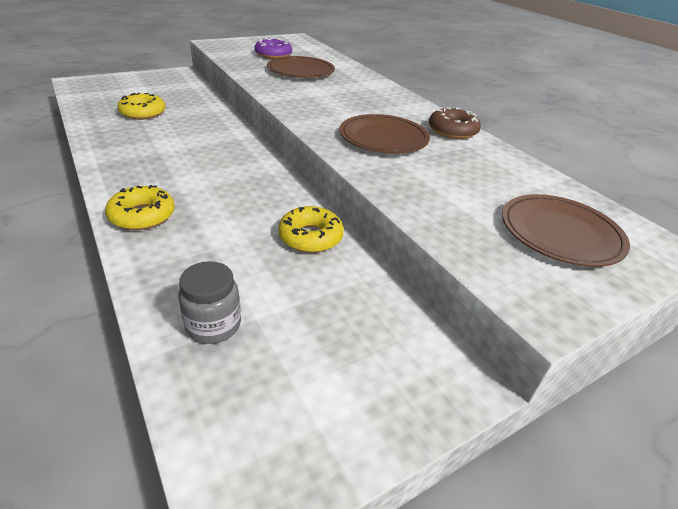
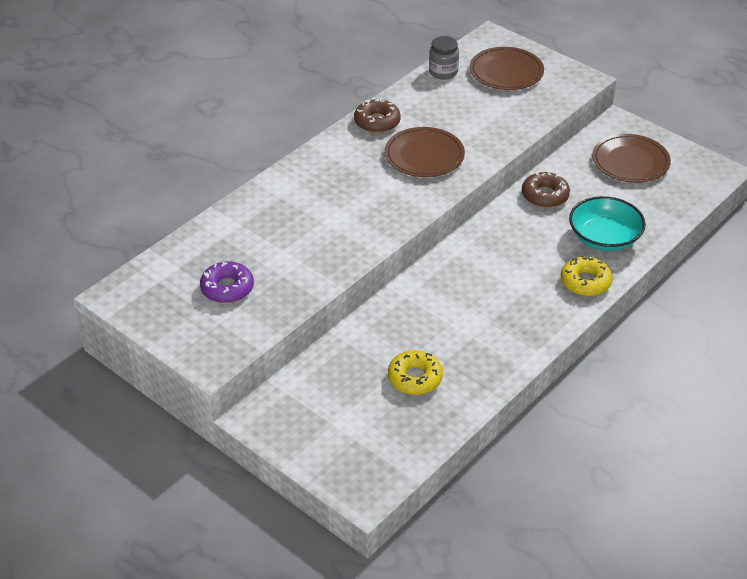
camera: 105 degrees left, 5 degrees up
grey jar [178,261,241,344] -> grey jar moved to [429,36,459,79]
brown plate [267,56,335,78] -> brown plate moved to [592,134,671,183]
yellow donut [278,206,344,253] -> brown donut [522,172,570,208]
none -> turquoise bowl [569,196,646,251]

